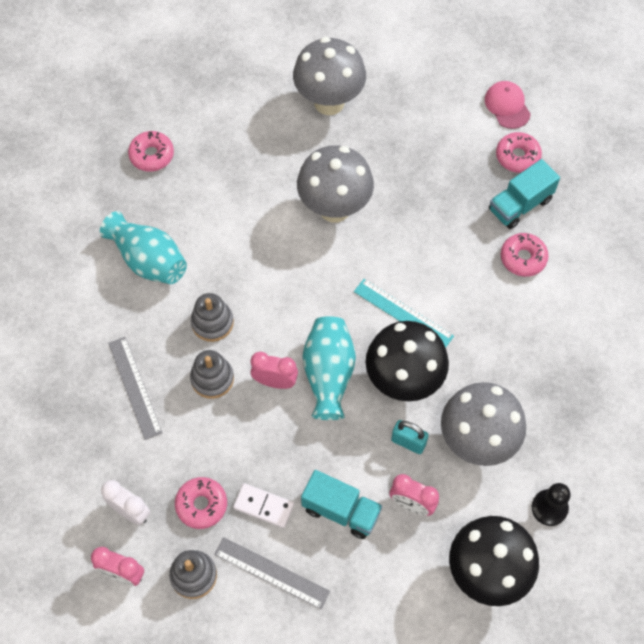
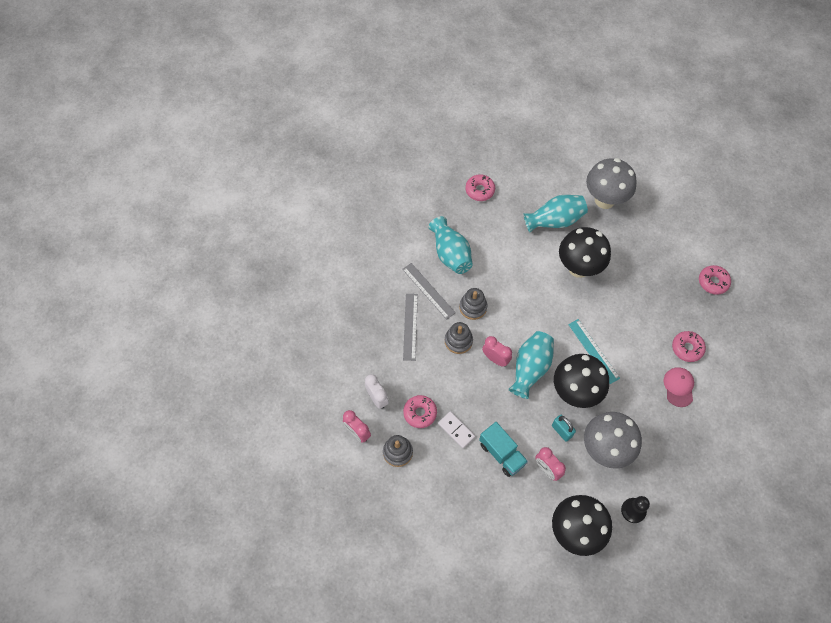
camera: 25 degrees right, 0 degrees up
grey ruler [214,537,330,609] -> grey ruler moved to [402,263,456,320]
grey mushroom [297,145,374,223] -> black mushroom [559,227,611,278]
pink cap [485,81,531,129] -> pink cap moved to [664,367,694,407]
turquoise truck [489,159,560,229] -> none
none -> turquoise vase [524,195,588,232]

